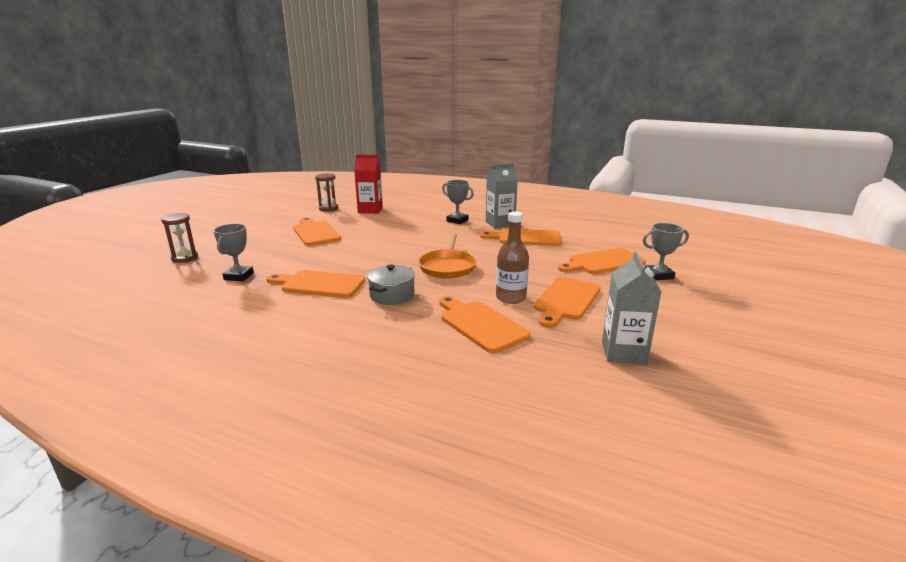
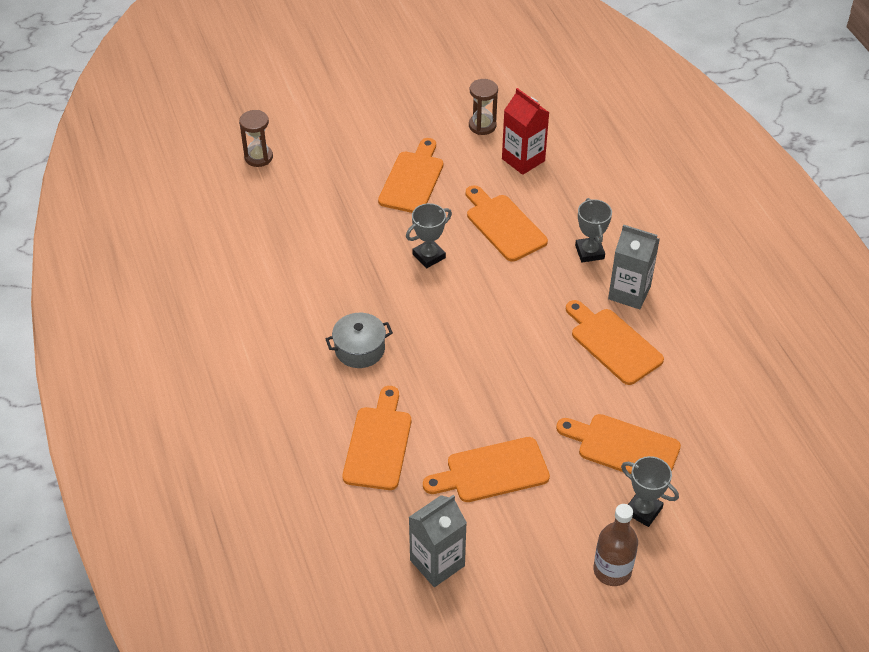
camera: 45 degrees right, 25 degrees up
grey trophy [213,224,254,282] -> grey trophy moved to [406,203,452,268]
orange cutting board [266,270,365,298] -> orange cutting board moved to [466,185,548,262]
orange pan [418,233,477,279] -> none
brown bottle [496,211,529,304] -> brown bottle moved to [593,504,638,586]

